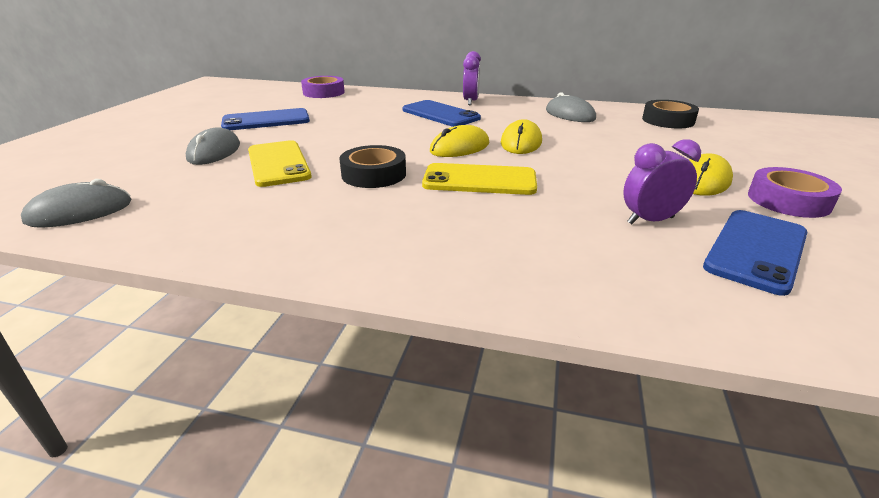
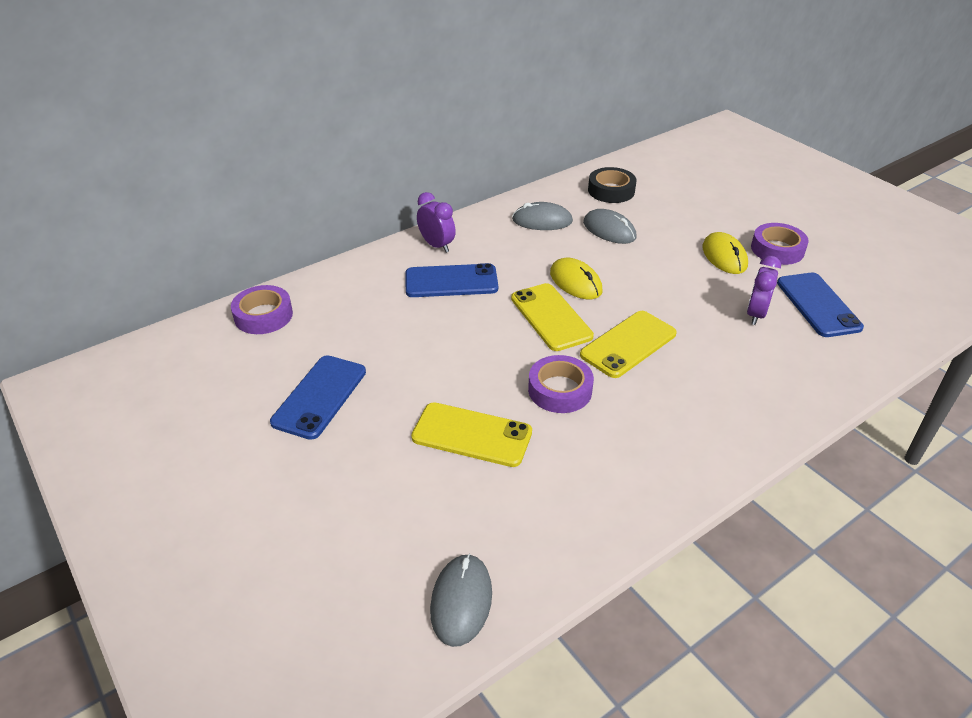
camera: 50 degrees left, 10 degrees up
grey mouse [186,127,240,165] -> grey mouse moved to [583,209,637,244]
black tape [339,145,406,188] -> purple tape [528,355,594,413]
yellow mouse [430,125,489,157] -> yellow phone [511,283,594,351]

